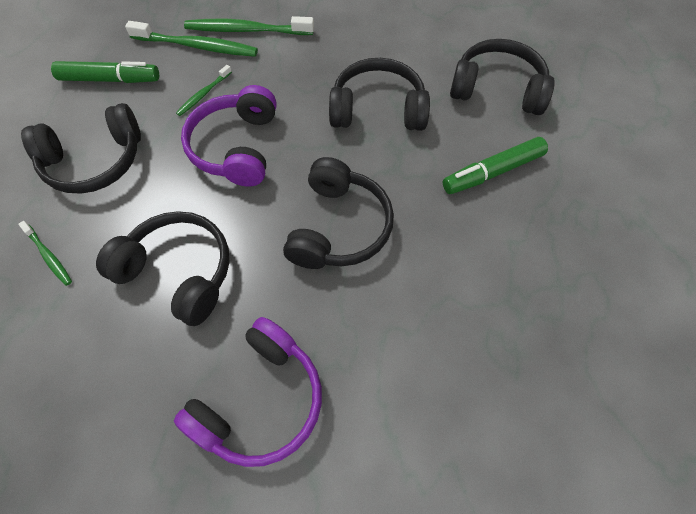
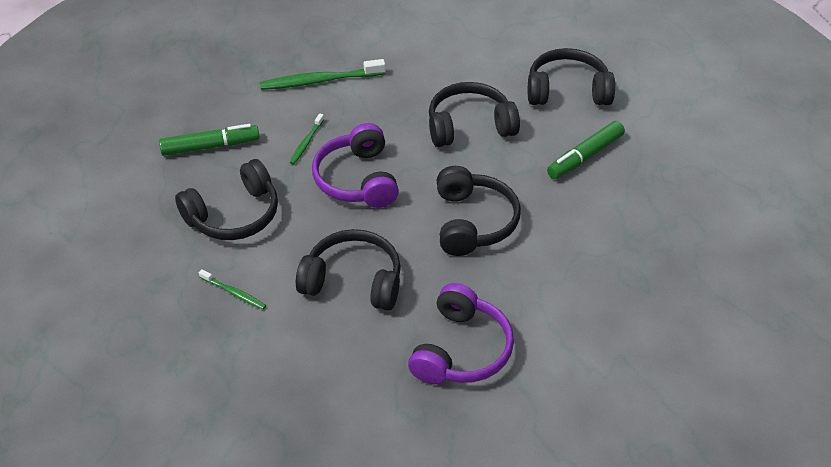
camera: 15 degrees left, 15 degrees down
green toothbrush [125,21,258,57] -> none

